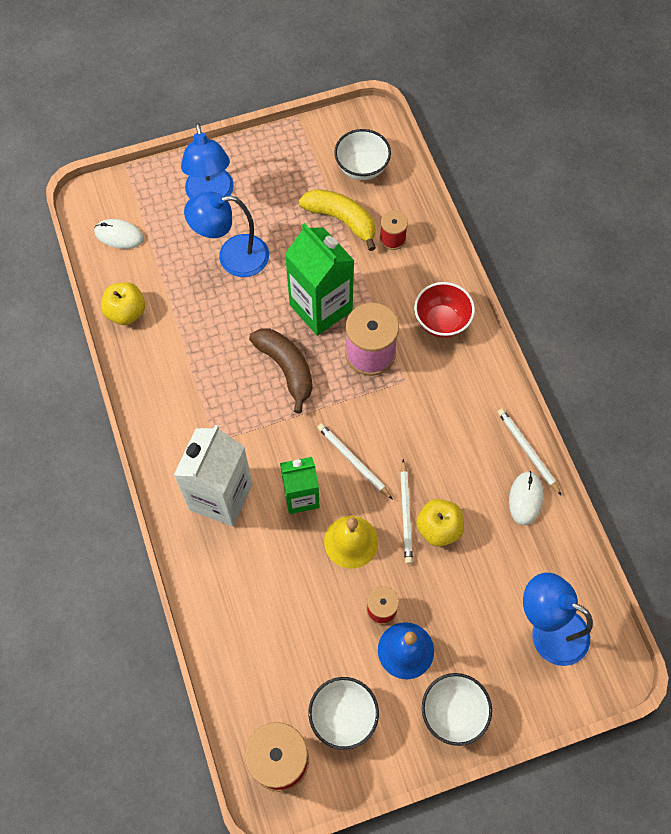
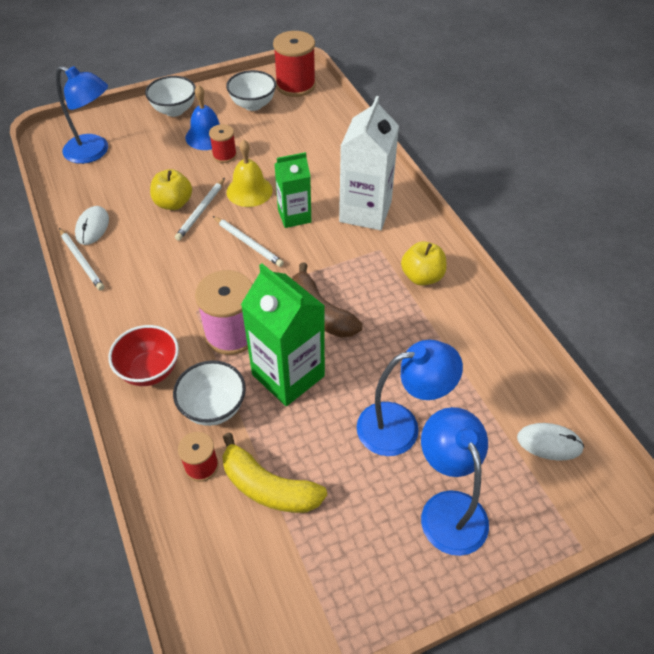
camera: 175 degrees right, 15 degrees down
yellow apple [101,282,145,325] -> yellow apple moved to [401,241,447,286]
white bowl [334,129,391,180] -> white bowl moved to [173,360,246,426]
white pencil [400,459,413,564] -> white pencil turned 150 degrees counterclockwise [175,178,225,241]

